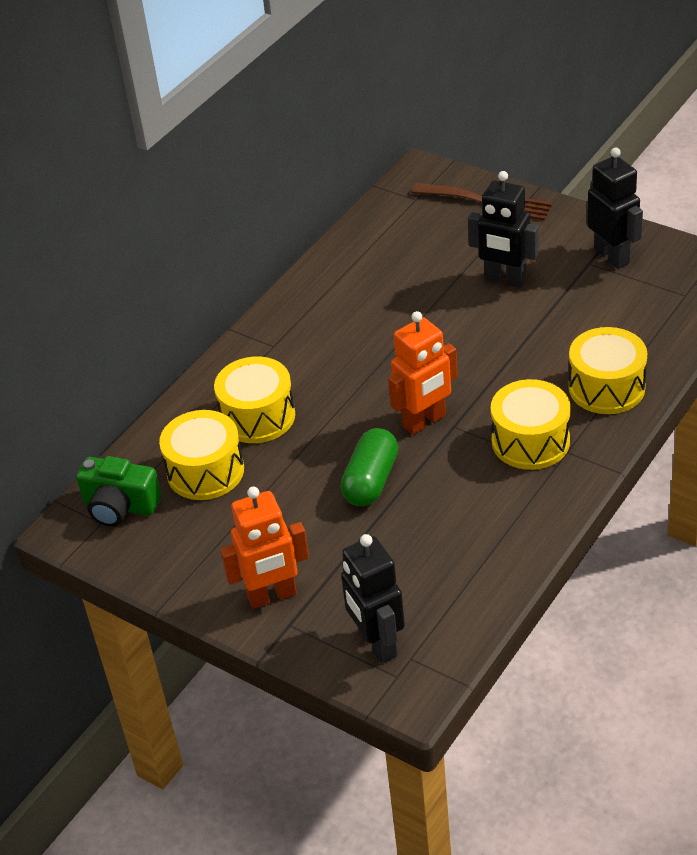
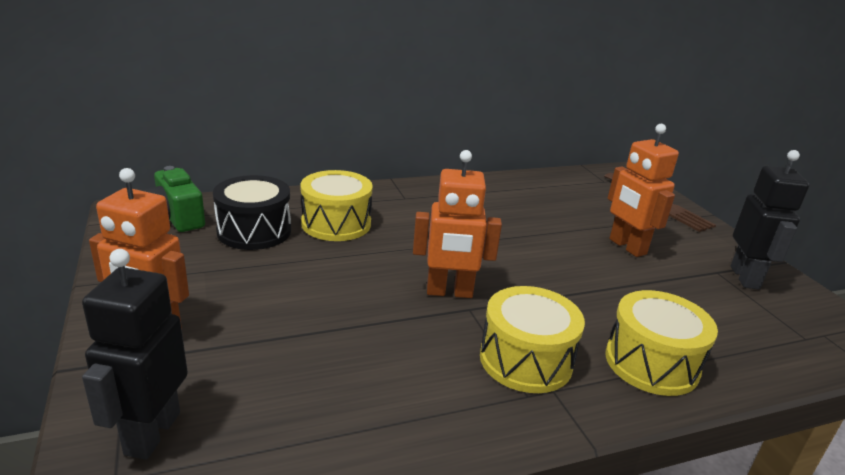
camera: 30 degrees right, 15 degrees down
yellow drum [159,410,244,500] -> black drum [213,175,291,250]
green capsule [341,428,398,506] -> none
black robot [468,171,539,288] -> orange robot [608,124,679,257]

